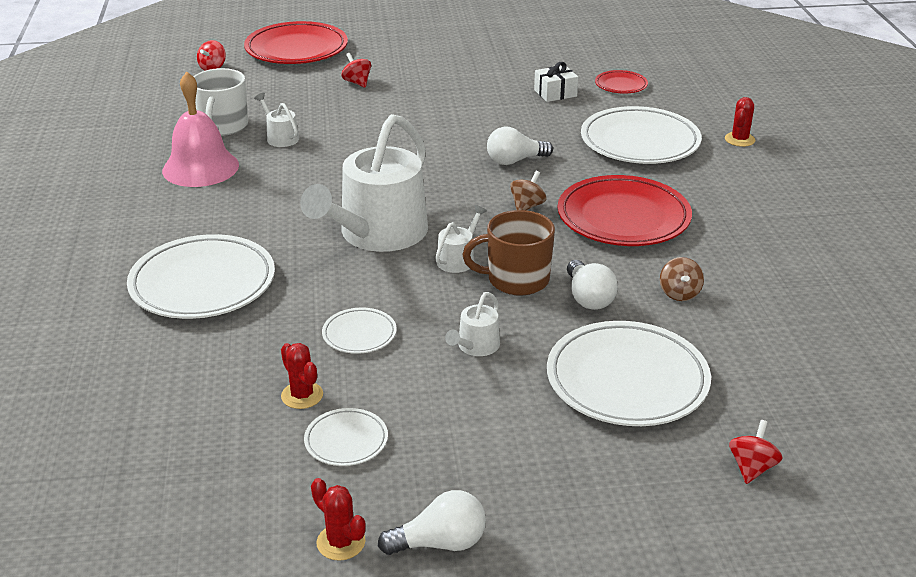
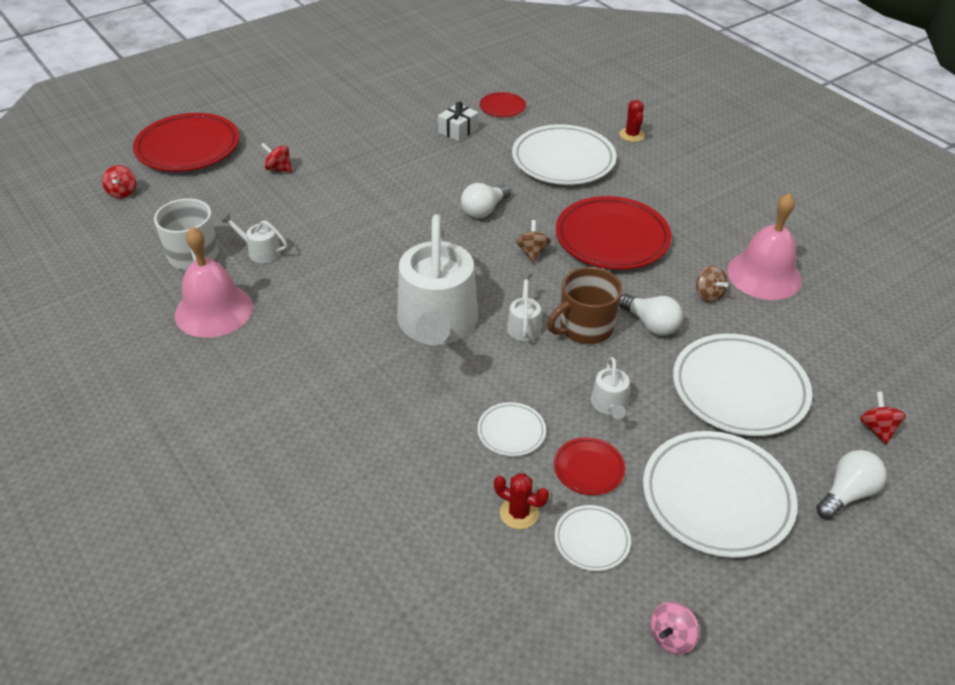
camera: 30 degrees left, 10 degrees up
white plate [127,234,275,319] -> white plate moved to [643,431,798,558]
red cactus [311,478,366,561] -> pink spinning top [650,602,699,654]
white light bulb [378,490,486,555] -> white light bulb moved to [816,450,887,520]
none -> red plate [554,437,625,495]
none -> pink bell [727,193,802,300]

